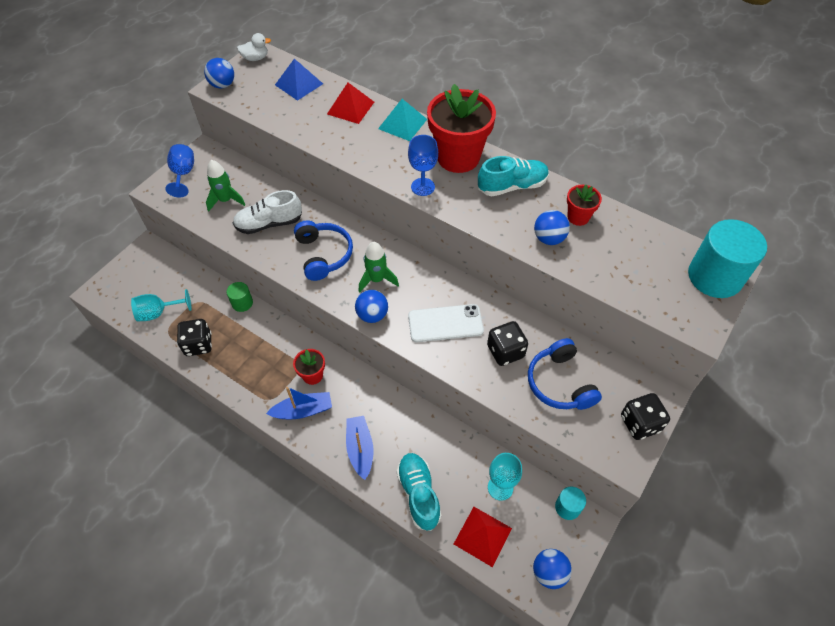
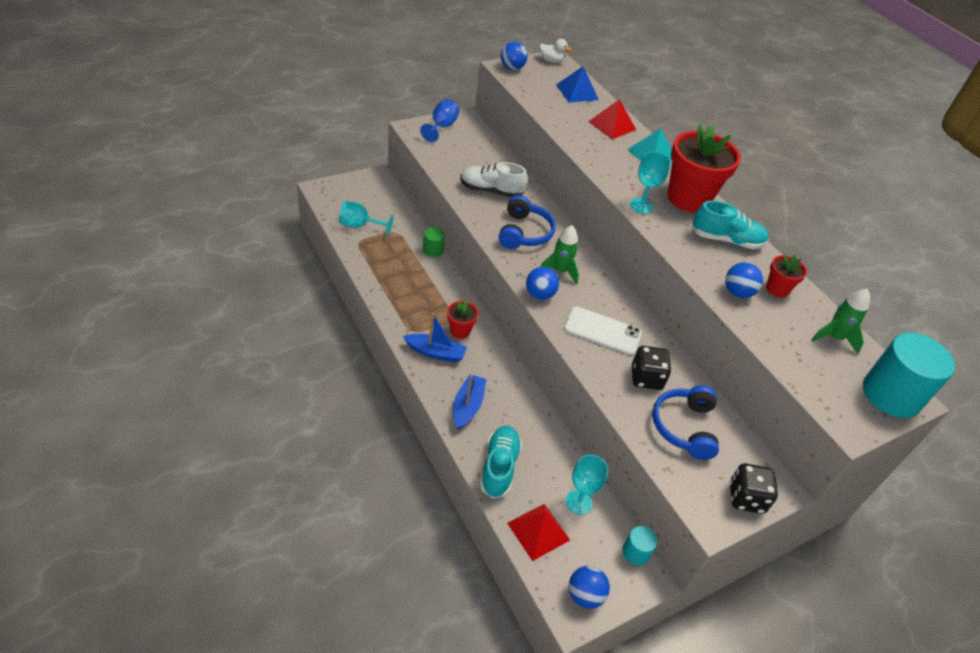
camera: 20 degrees right, 10 degrees down
black dice [177,319,212,356] -> none
green rocket [206,160,245,212] -> green rocket moved to [811,289,870,354]
blue goblet [408,135,438,196] -> turquoise goblet [630,152,671,214]

